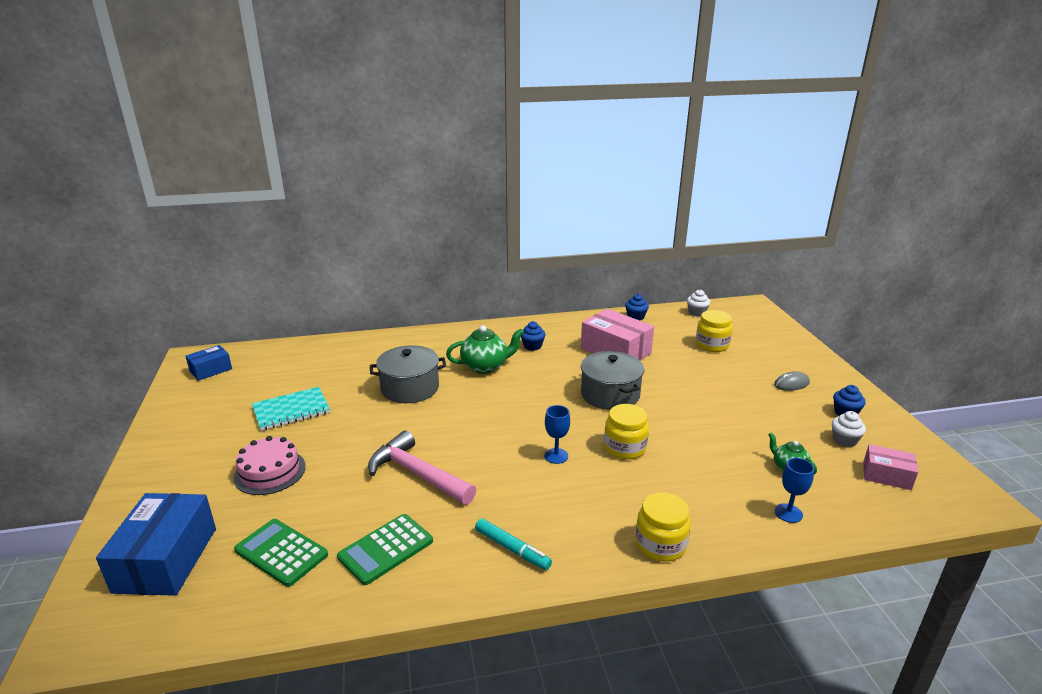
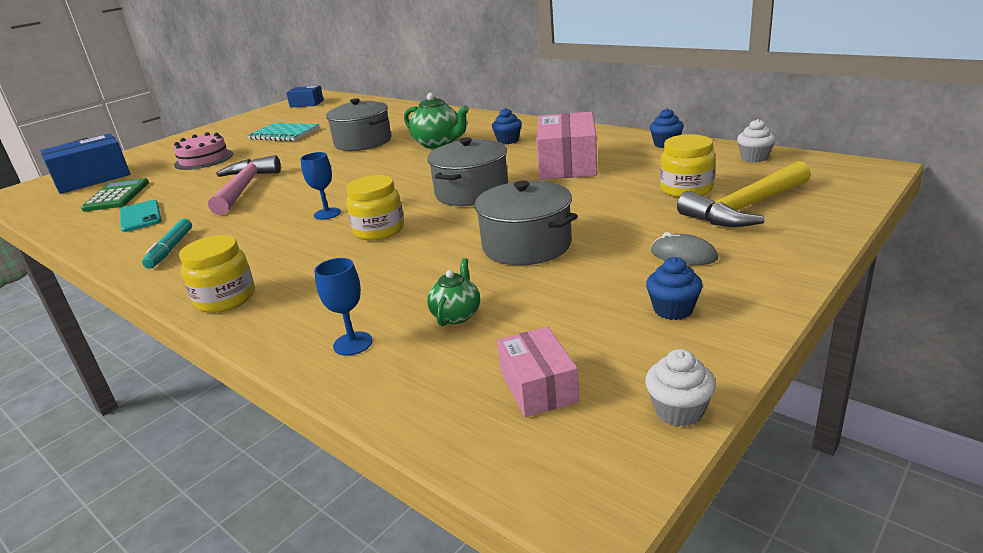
camera: 55 degrees right, 0 degrees up
green calculator [337,514,433,585] -> turquoise phone [120,200,162,232]
white cupcake [832,411,866,447] -> white cupcake moved to [645,349,716,427]
none -> grey pot [474,181,578,265]
none -> yellow hammer [677,161,811,227]

